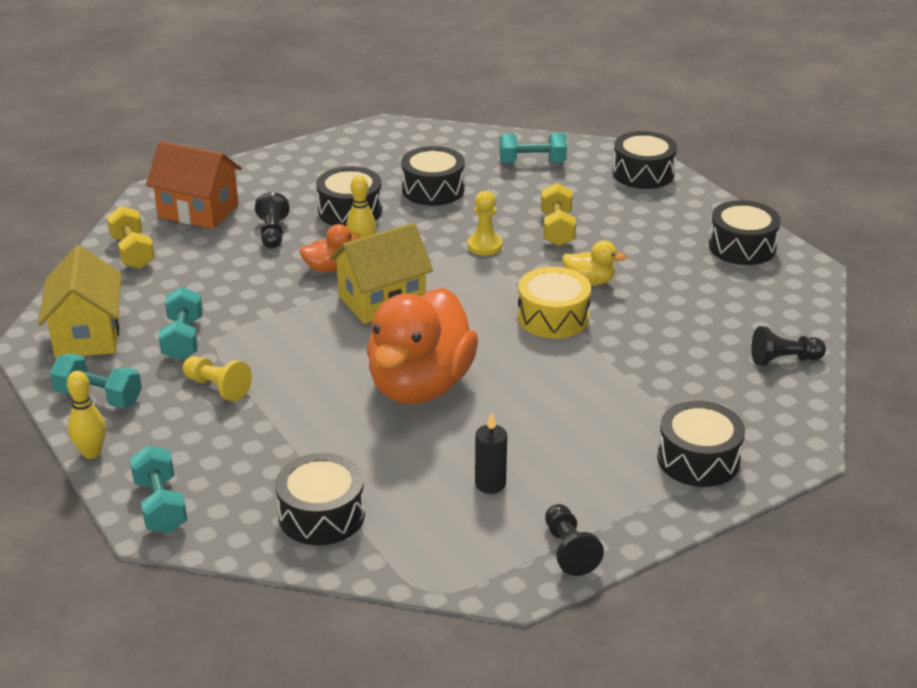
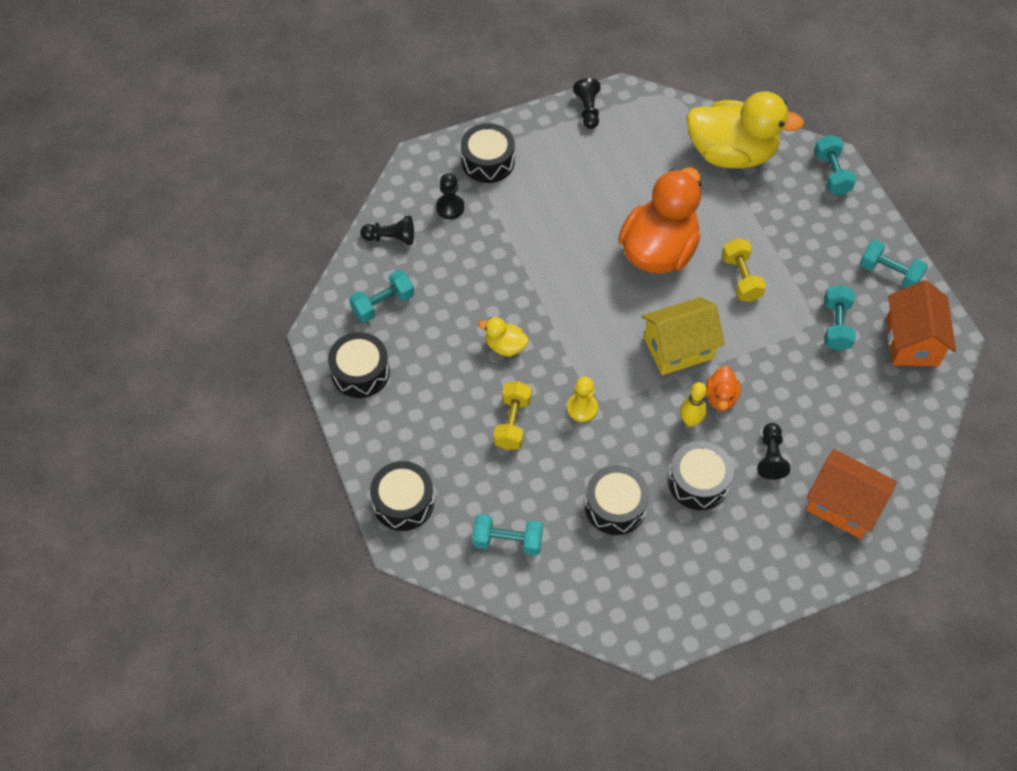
camera: 170 degrees left, 25 degrees up
yellow house [38,245,121,358] -> orange house [886,280,956,366]
yellow bowling pin [67,371,106,459] -> none
yellow dumbbell [107,206,155,269] -> yellow dumbbell moved to [722,238,766,302]
yellow pawn [183,356,252,402] -> none
black drum [275,453,365,545] -> yellow duck [686,91,804,169]
orange duck [299,224,361,272] -> orange duck turned 75 degrees counterclockwise [706,366,741,411]
black candle [475,412,507,494] -> none
yellow drum [517,267,591,338] -> none
none -> turquoise dumbbell [349,270,414,323]
none -> black pawn [436,173,464,219]

